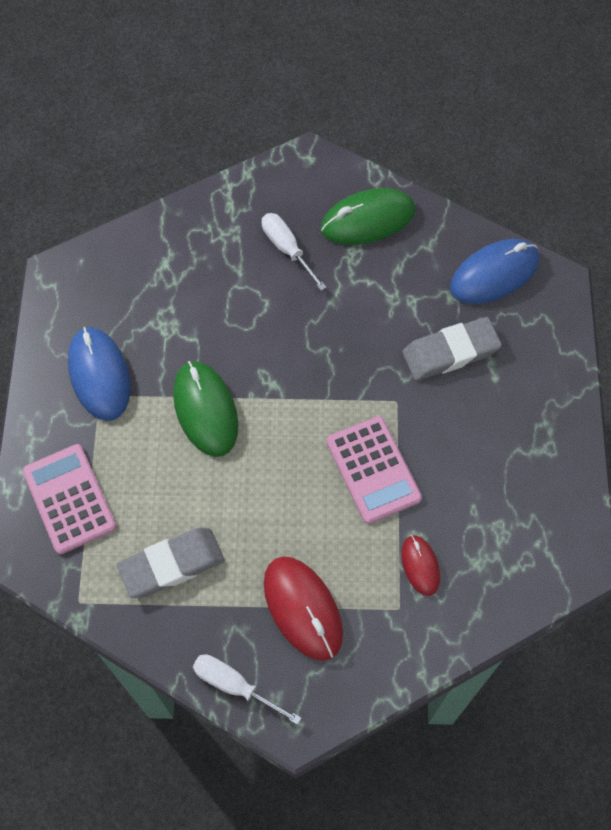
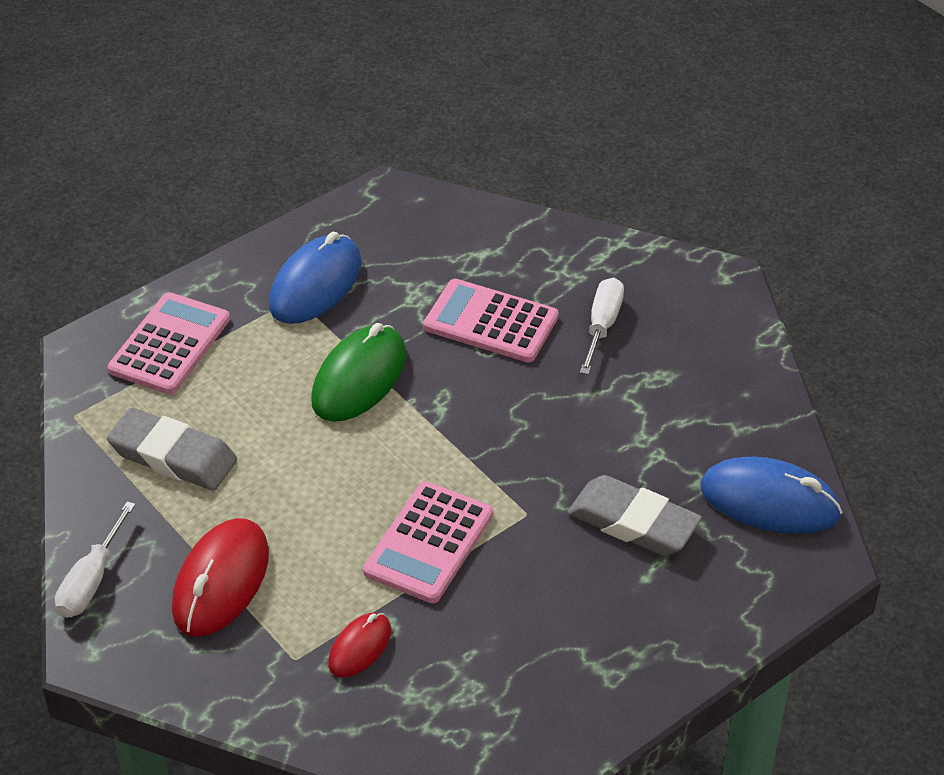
camera: 50 degrees right, 20 degrees down
white screwdriver [193,654,301,725] -> white screwdriver turned 150 degrees counterclockwise [55,501,136,618]
green mouse [321,188,416,245] -> none
none -> pink calculator [423,279,559,362]

